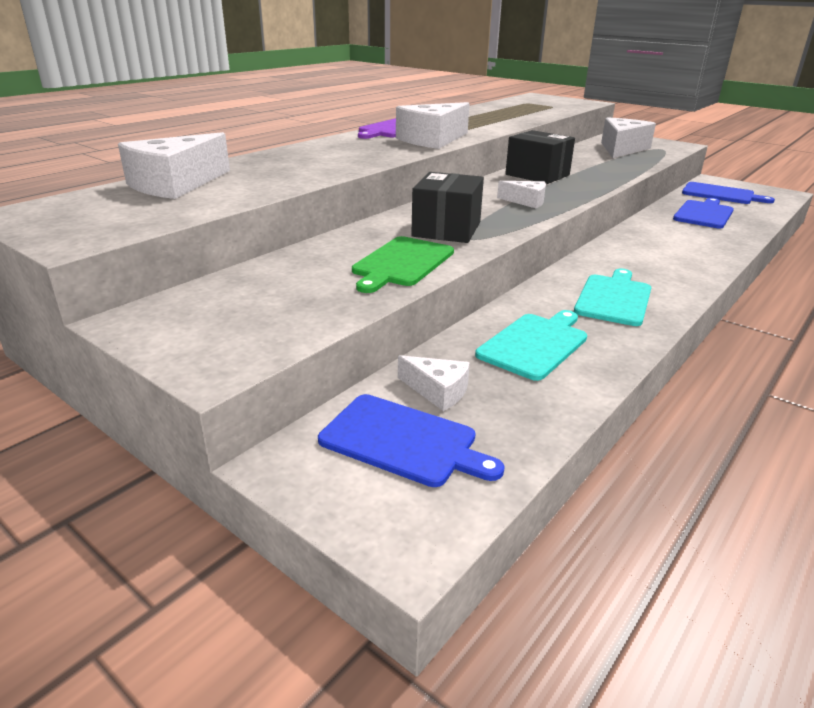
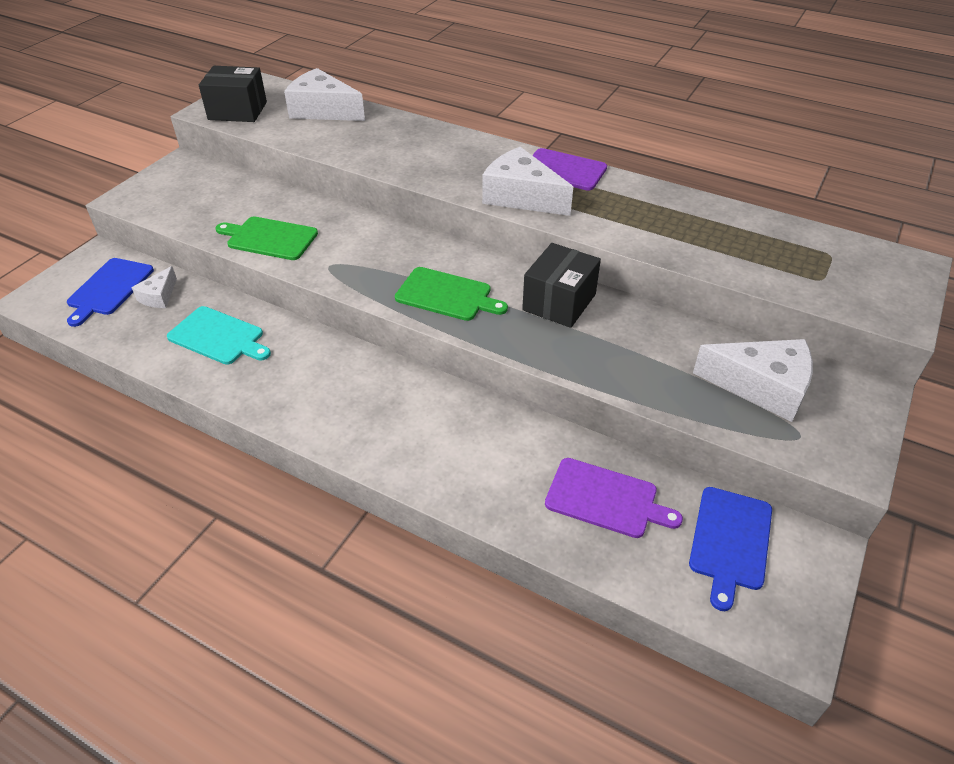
camera: 80 degrees right, 15 degrees up
black box [411,172,484,243] -> black box moved to [199,66,267,122]
white cheese [497,181,546,208] -> green cutting board [395,267,508,321]
turquoise cutting board [574,269,651,326] -> none
blue cutting board [673,198,734,229] -> purple cutting board [545,458,683,538]

